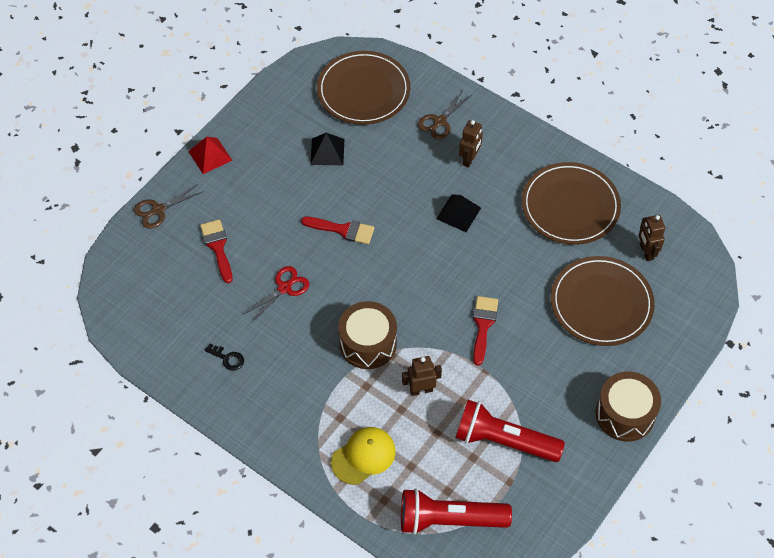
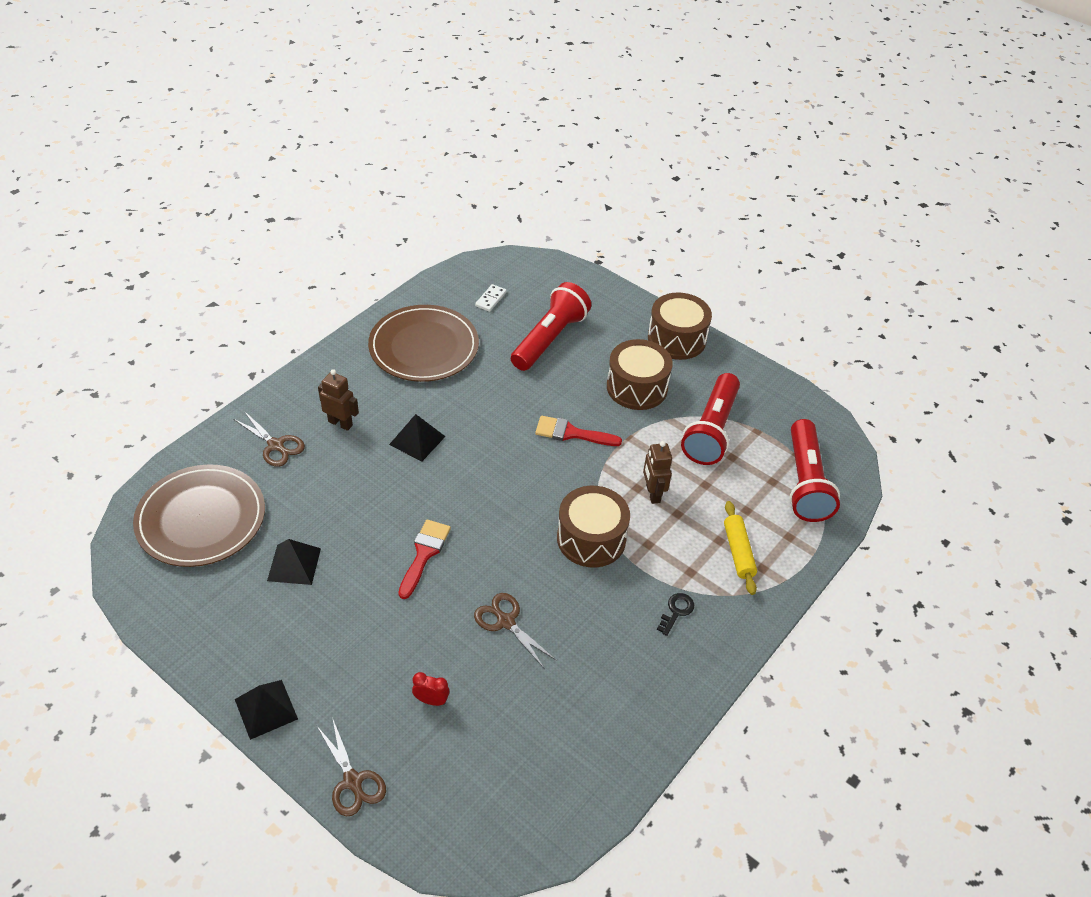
camera: 90 degrees left, 10 degrees down
red pyramid [188,137,232,174] -> black pyramid [235,680,298,740]
red brush [200,219,233,283] -> red clock [412,672,449,706]
black key [205,343,244,371] -> black key moved to [657,593,694,636]
red scissors [243,266,309,322] -> brown scissors [474,593,557,669]
yellow cap [331,427,396,485] -> yellow rolling pin [724,501,757,595]
brown plate [551,256,655,346] -> red flashlight [511,282,591,371]
brown robot [638,215,665,261] -> white domino [475,284,506,312]
none -> brown drum [607,339,673,410]

